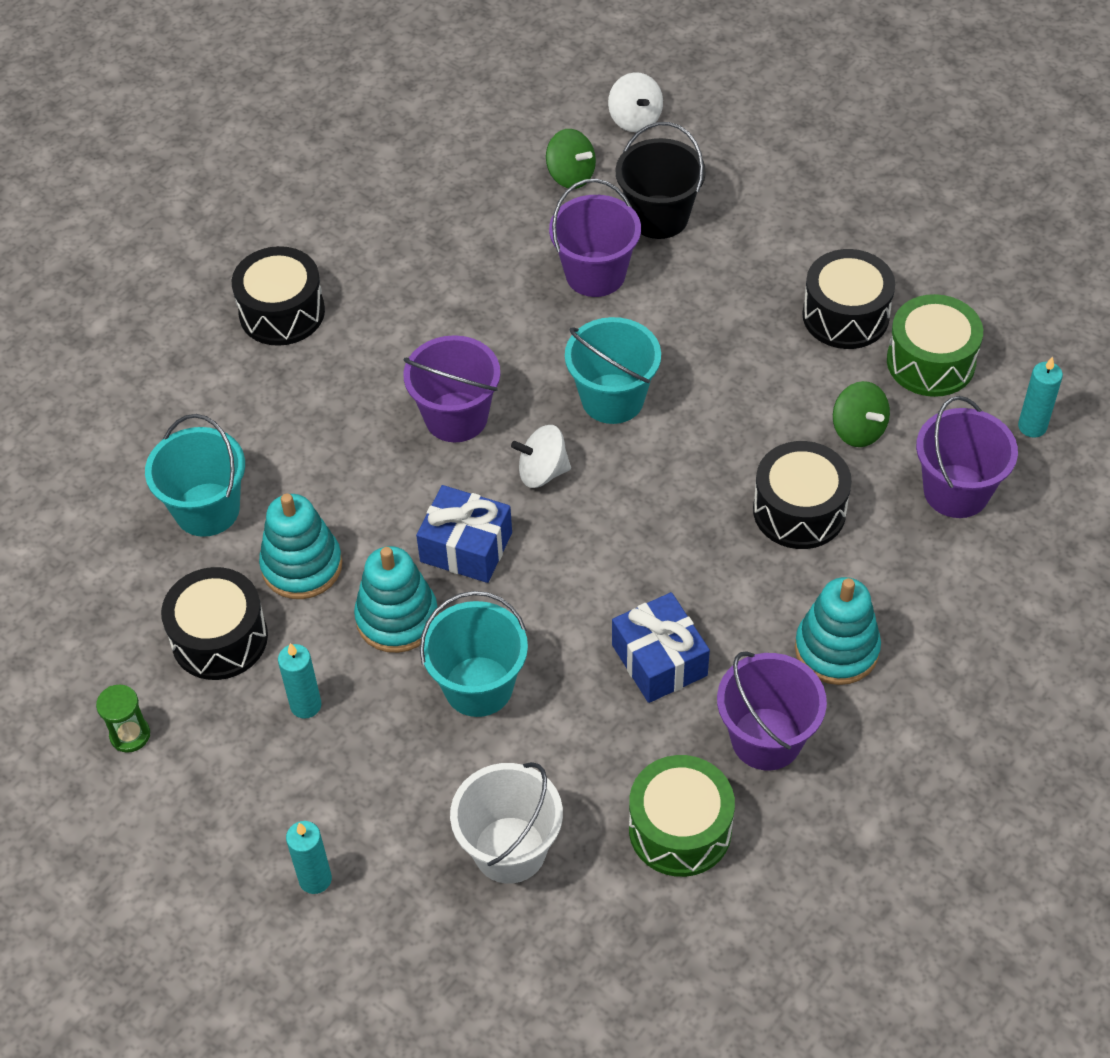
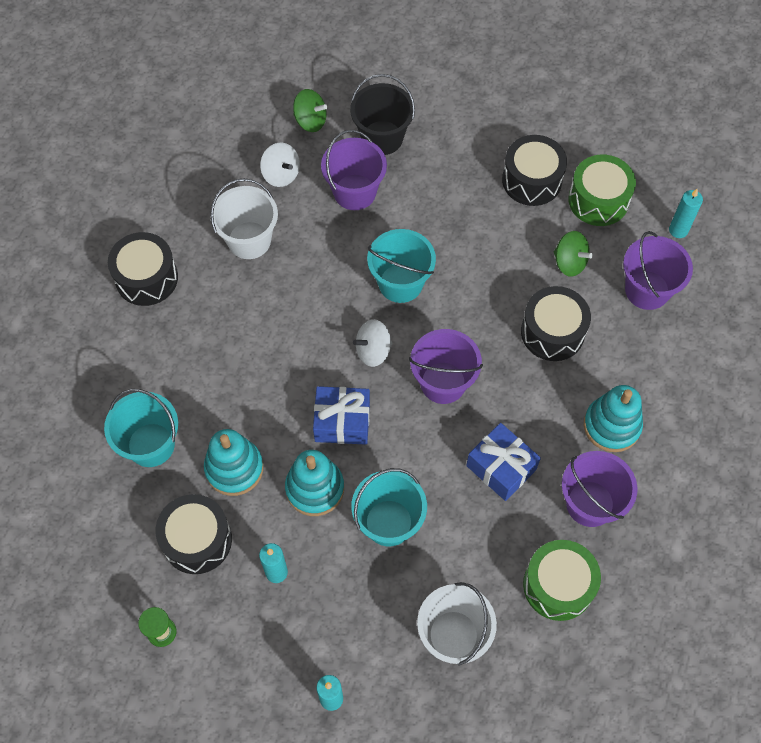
camera: 20 degrees left, 10 degrees up
purple bucket [403,335,500,442] -> purple bucket moved to [409,329,483,404]
white spinning top [608,72,663,132] -> white spinning top moved to [260,143,300,187]
none -> white bucket [210,178,278,259]

